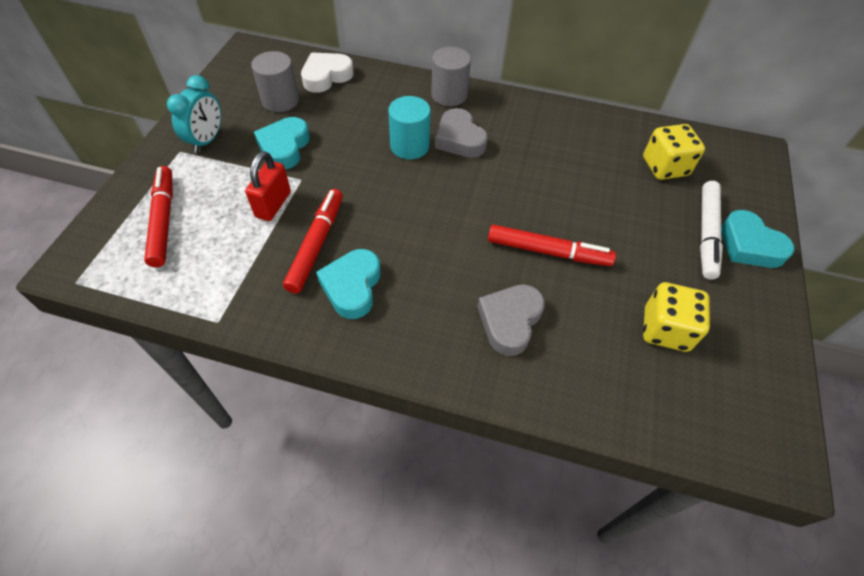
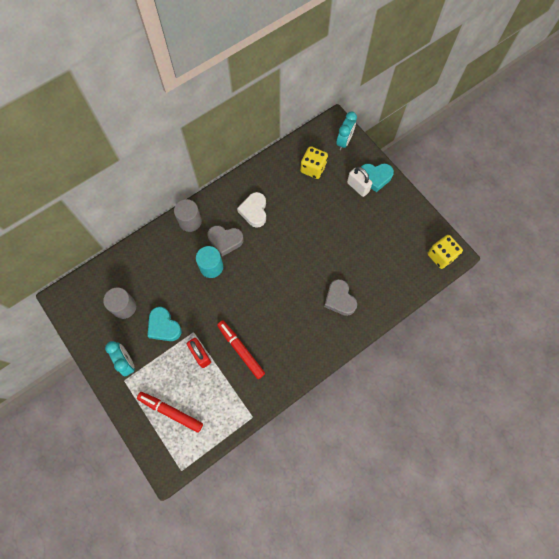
camera: 50 degrees left, 15 degrees up
white heart [301,52,354,93] -> white heart moved to [237,192,266,228]
turquoise heart [316,249,381,319] -> none
red marker [488,224,616,266] -> none
yellow dice [643,282,710,352] -> yellow dice moved to [428,235,463,269]
white marker [700,181,723,280] -> white padlock [347,167,372,197]
none -> turquoise clock [336,111,357,150]

